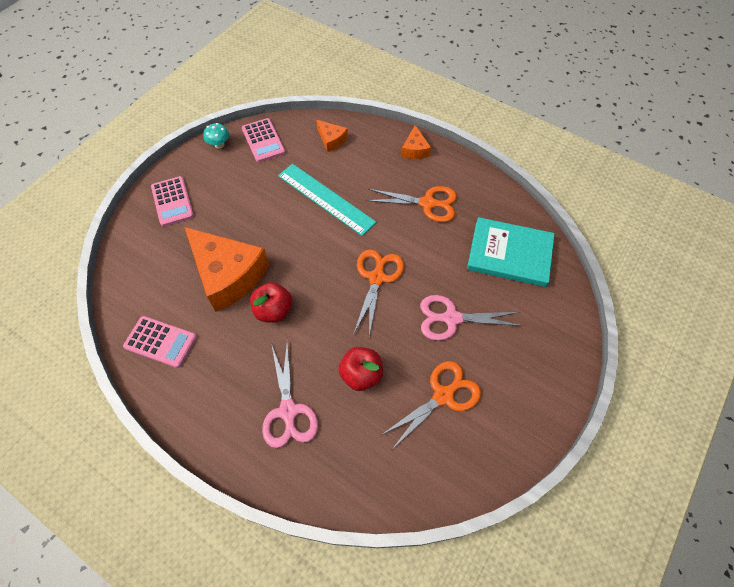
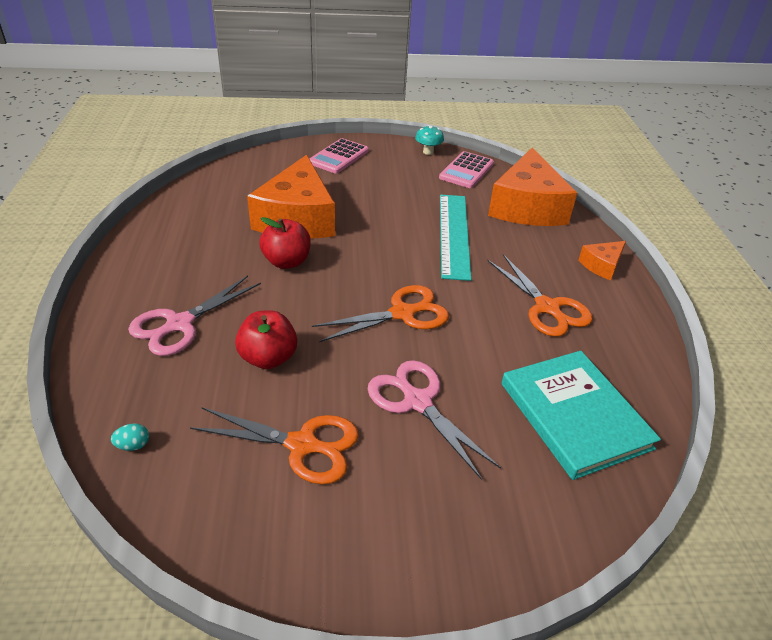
camera: 50 degrees right, 20 degrees down
pink calculator [123,316,197,368] -> none
orange cheese [316,120,348,152] -> orange cheese [488,148,577,226], size x2.18
none -> turquoise egg [111,423,149,451]

